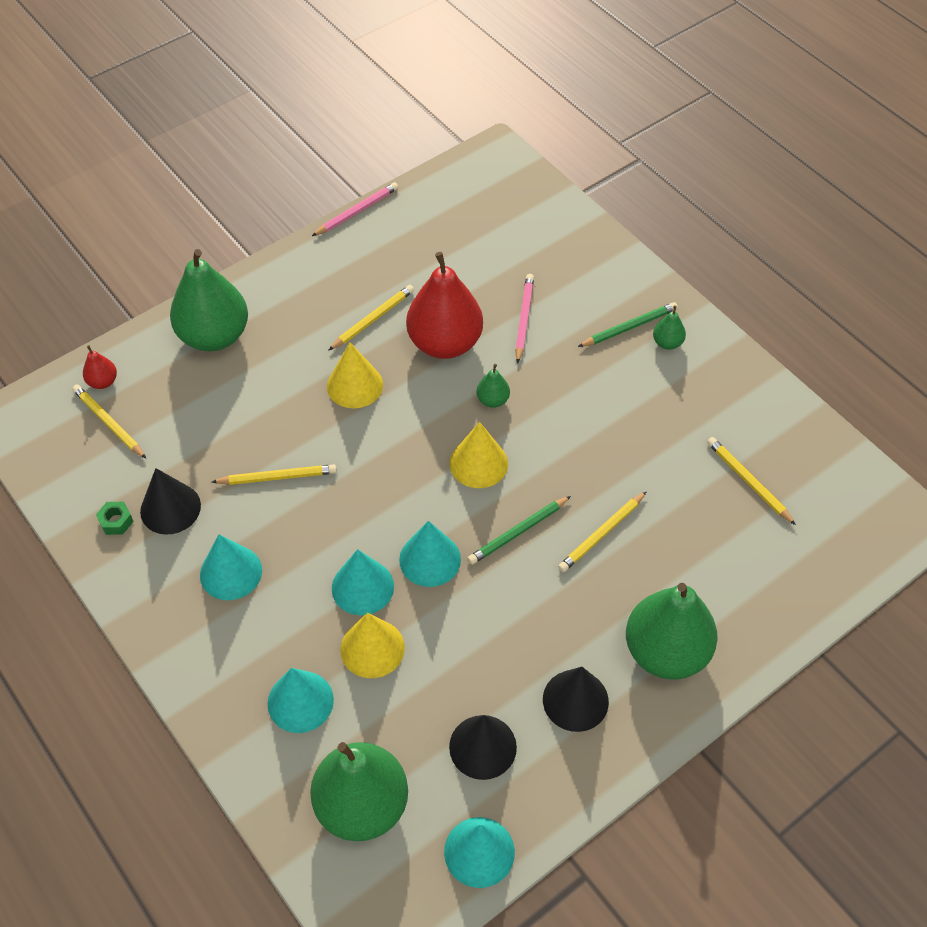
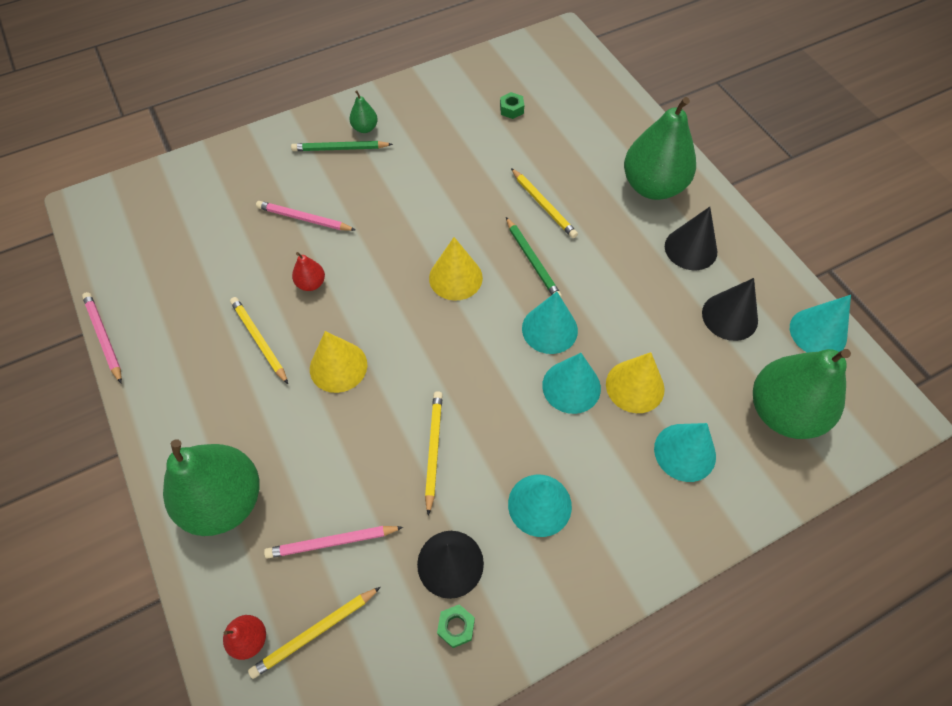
camera: 80 degrees left, 5 degrees up
red pear [406,252,483,359] -> red pear [292,252,325,291], size x0.43
green pear [477,364,510,408] -> none
green pencil [578,302,678,347] -> green pencil turned 75 degrees counterclockwise [291,141,393,151]
yellow pencil [707,437,796,525] -> green nut [500,92,524,119]
none -> pink pencil [264,526,403,559]

